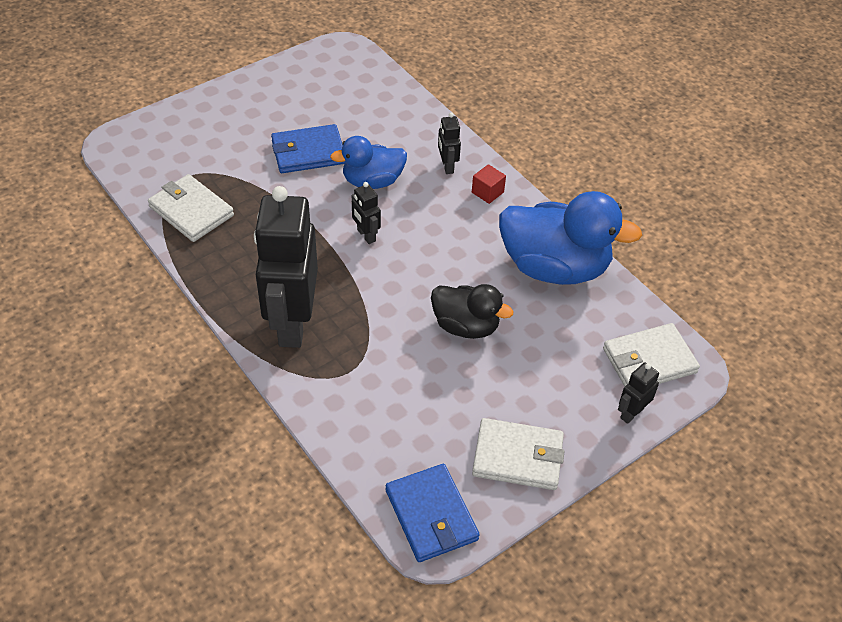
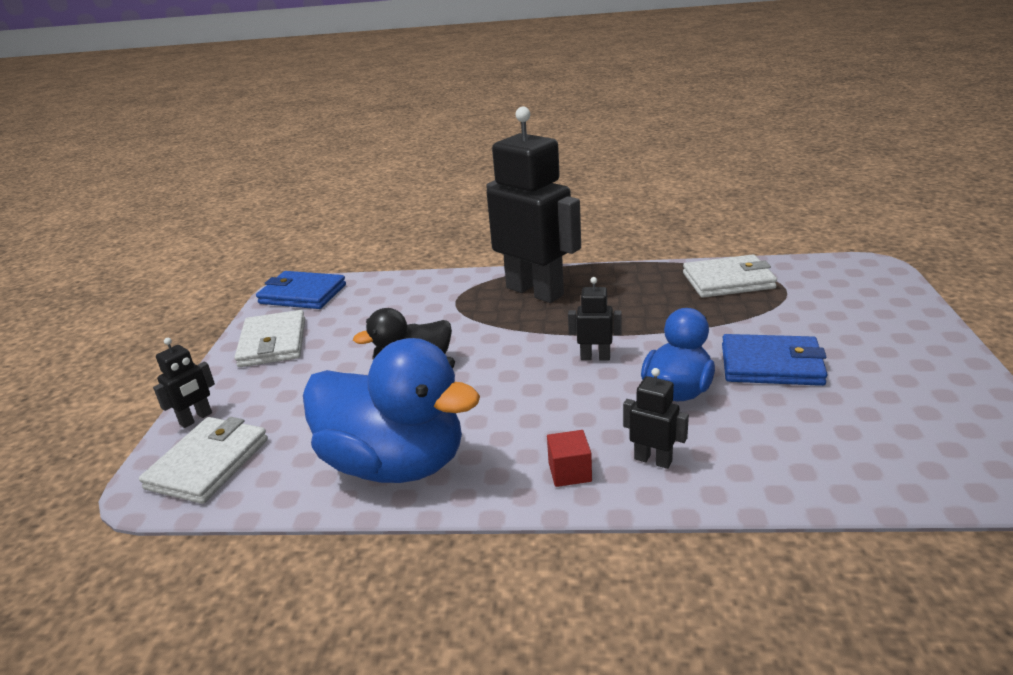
camera: 135 degrees right, 20 degrees down
blue wallet [271,124,345,173] -> blue wallet turned 75 degrees clockwise [722,334,828,386]
white wallet [472,418,564,490] -> white wallet turned 60 degrees counterclockwise [235,310,305,367]
blue duck [499,191,642,285] -> blue duck turned 120 degrees counterclockwise [303,338,480,483]
black robot [618,362,659,424] -> black robot turned 45 degrees clockwise [153,338,215,428]

